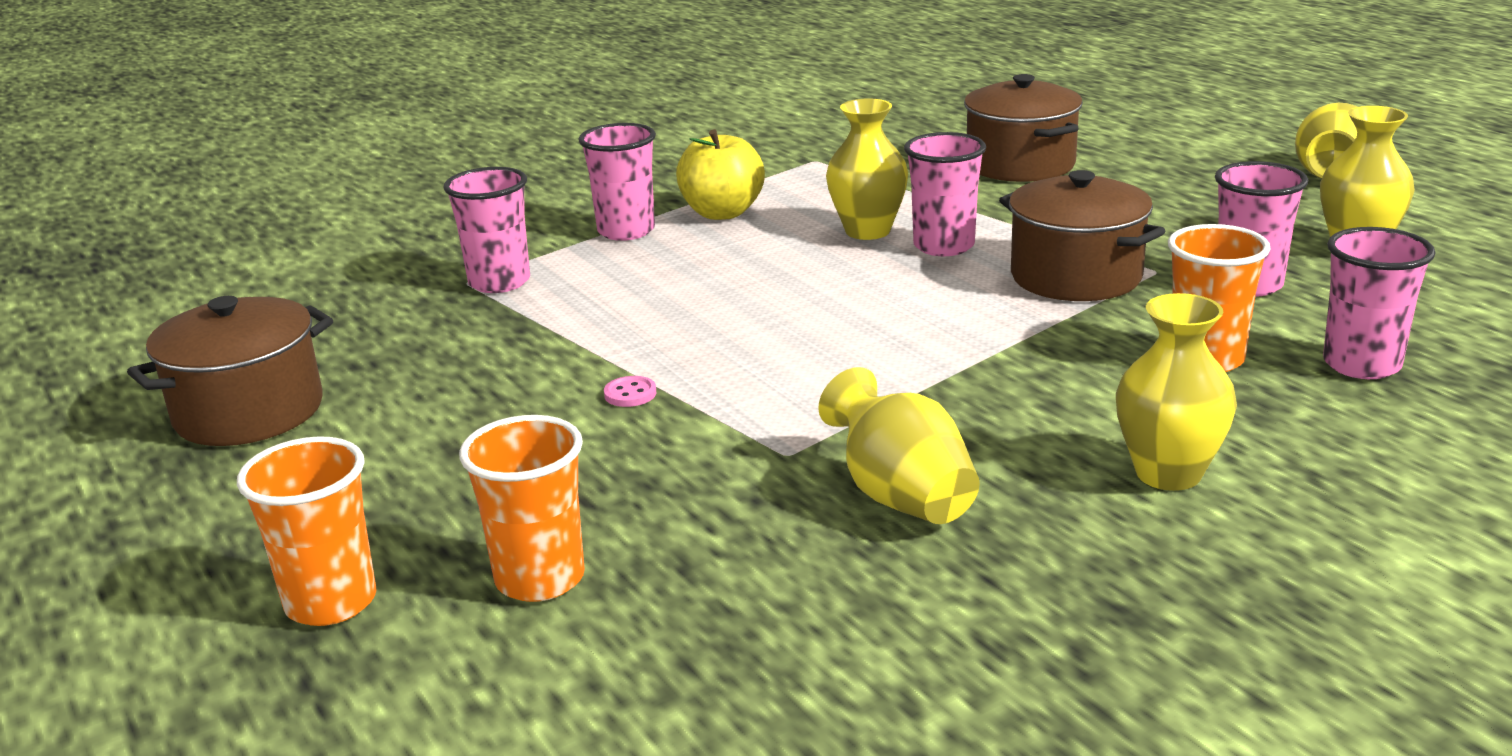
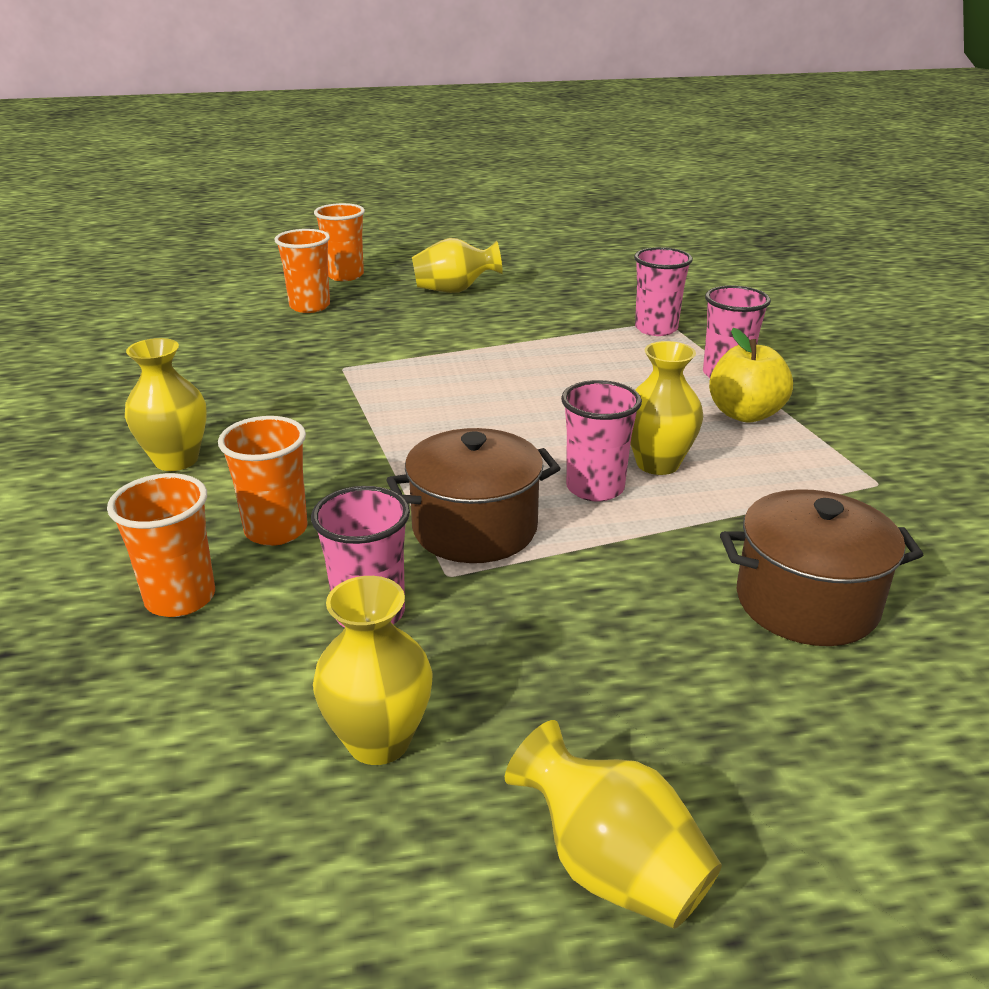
camera: 110 degrees right, 5 degrees up
brown pot [127,296,333,446] -> none
pink button [604,376,657,407] -> none
yellow vase [818,367,980,524] -> yellow vase moved to [412,238,503,293]
pink cup [1323,227,1435,379] -> orange cup [107,473,215,617]

